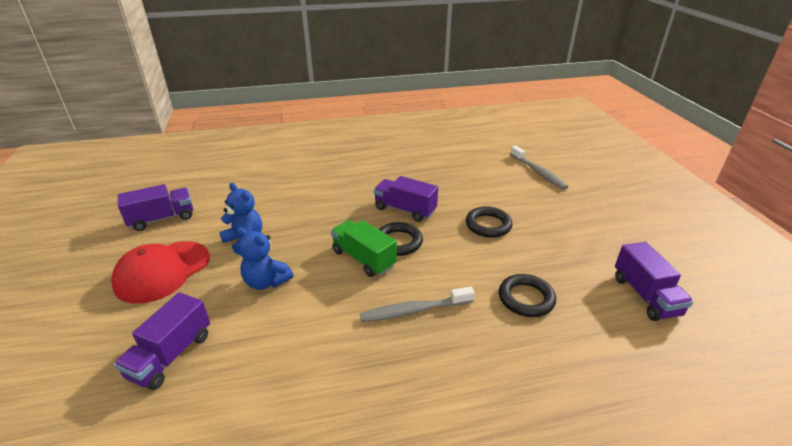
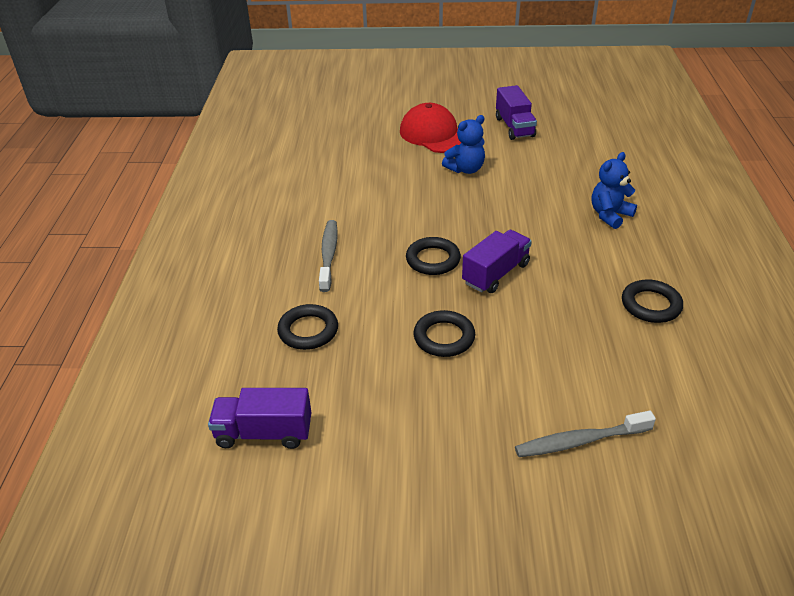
camera: 105 degrees right, 5 degrees up
purple truck [114,292,210,390] -> none
blue teddy bear [237,227,294,290] -> blue teddy bear moved to [592,152,637,229]
green truck [331,220,397,277] -> none
none -> black ring [622,279,683,323]

